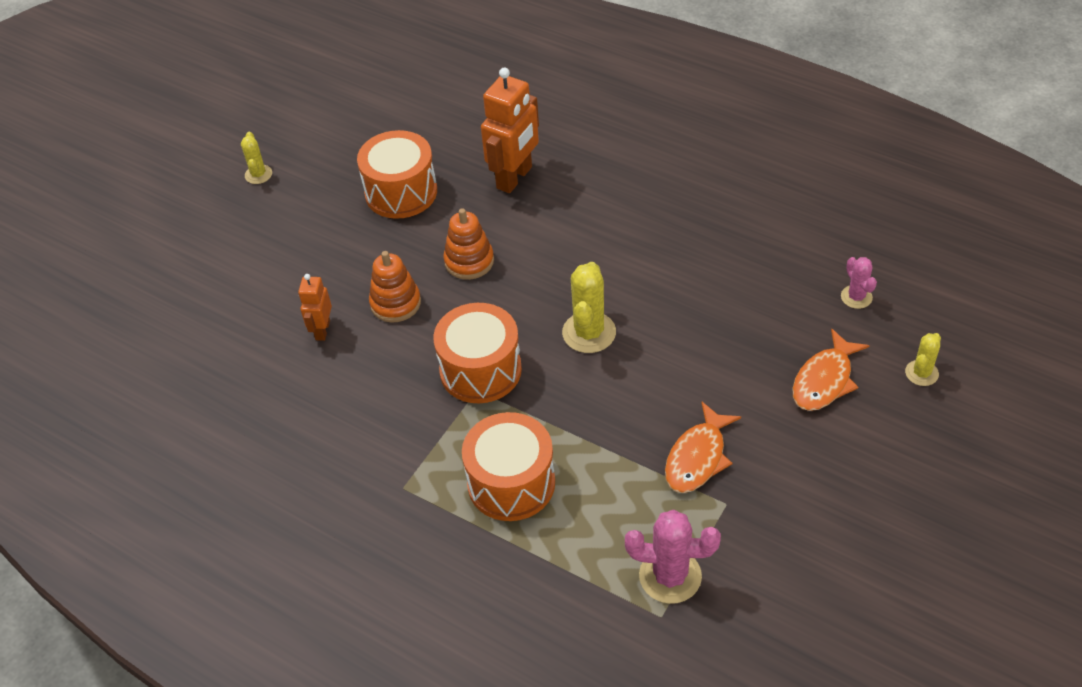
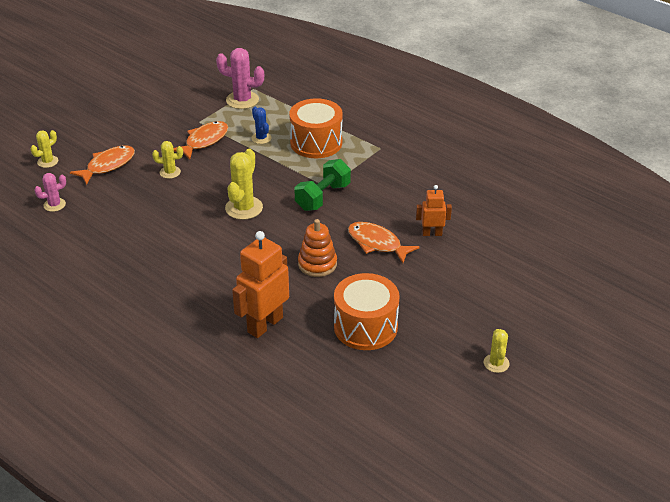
camera: 175 degrees left, 10 degrees down
orange robot [298,274,332,341] -> orange robot turned 105 degrees counterclockwise [416,185,452,236]
orange stacking toy [369,251,421,322] -> orange fish [348,222,420,263]
orange drum [433,303,522,403] -> green dumbbell [295,159,351,211]
pink cactus [841,257,877,309] -> pink cactus turned 75 degrees clockwise [34,173,66,212]
none -> yellow cactus [152,141,183,179]
none -> blue cactus [251,107,272,144]

